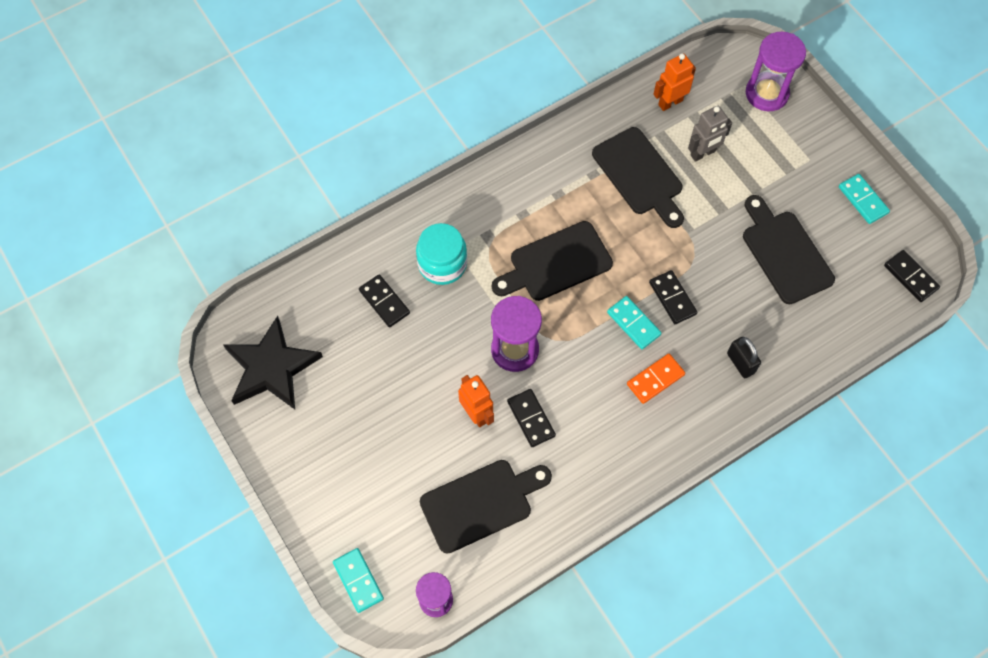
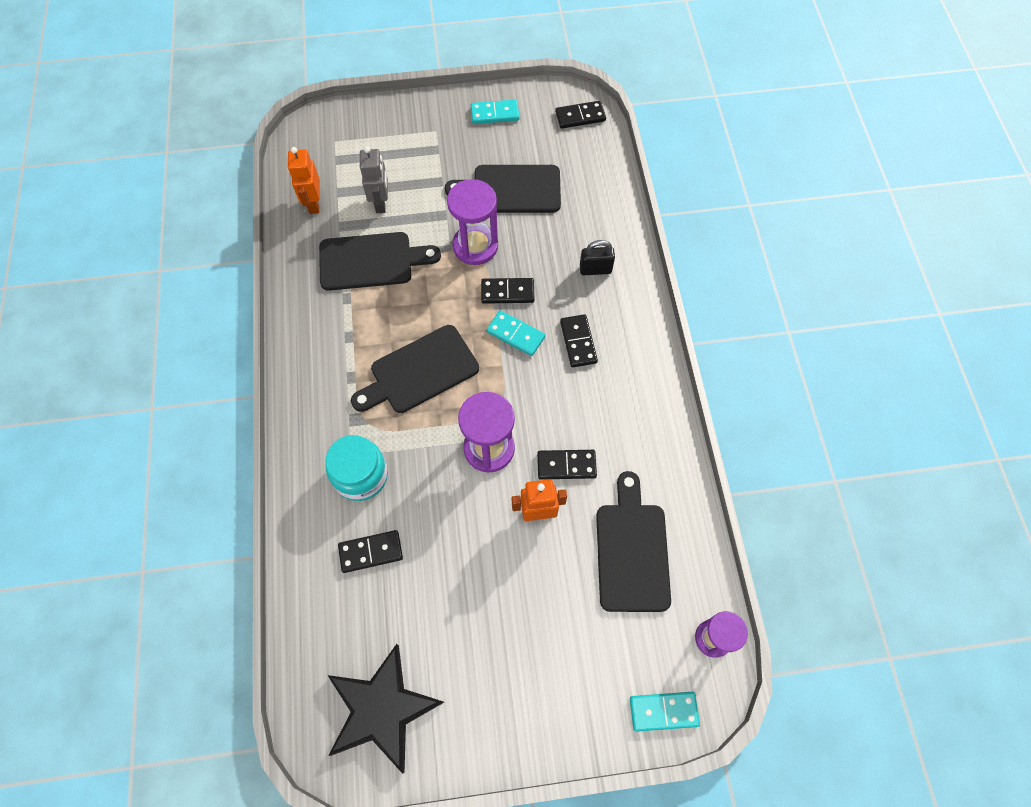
camera: 65 degrees left, 0 degrees up
black cutting board [492,221,613,301] -> black cutting board turned 60 degrees clockwise [351,325,479,413]
turquoise domino [607,296,661,349] -> turquoise domino turned 45 degrees clockwise [486,310,545,356]
orange domino [627,354,685,404] -> black domino [560,314,598,367]
purple hourglass [746,32,806,111] -> purple hourglass moved to [447,179,498,265]

